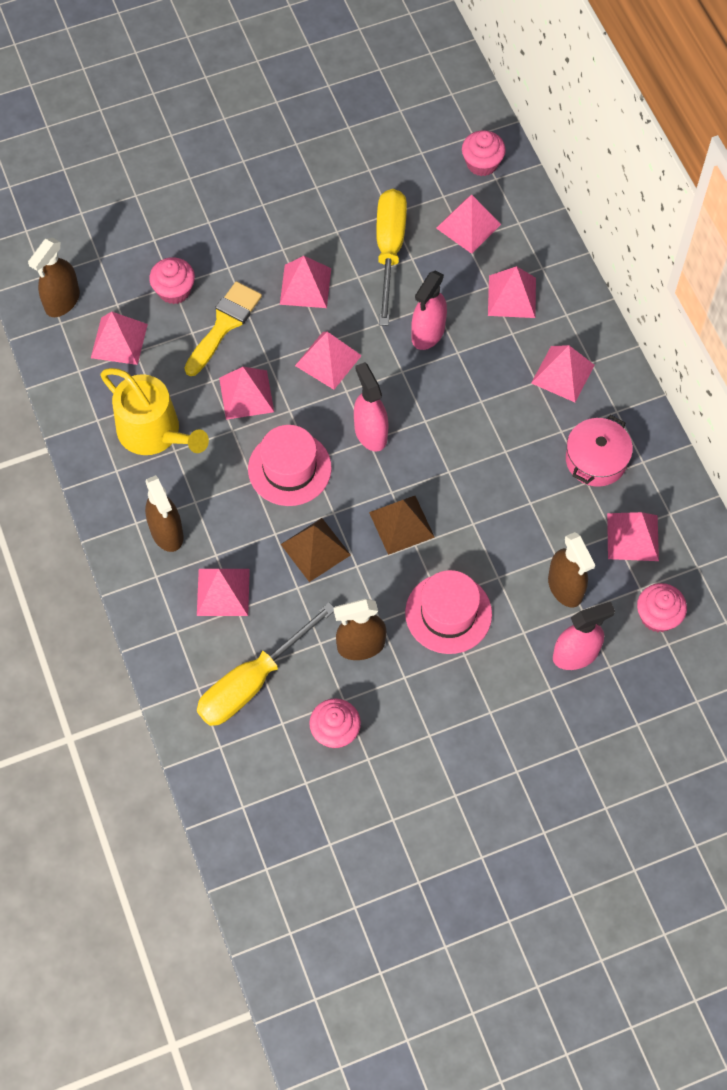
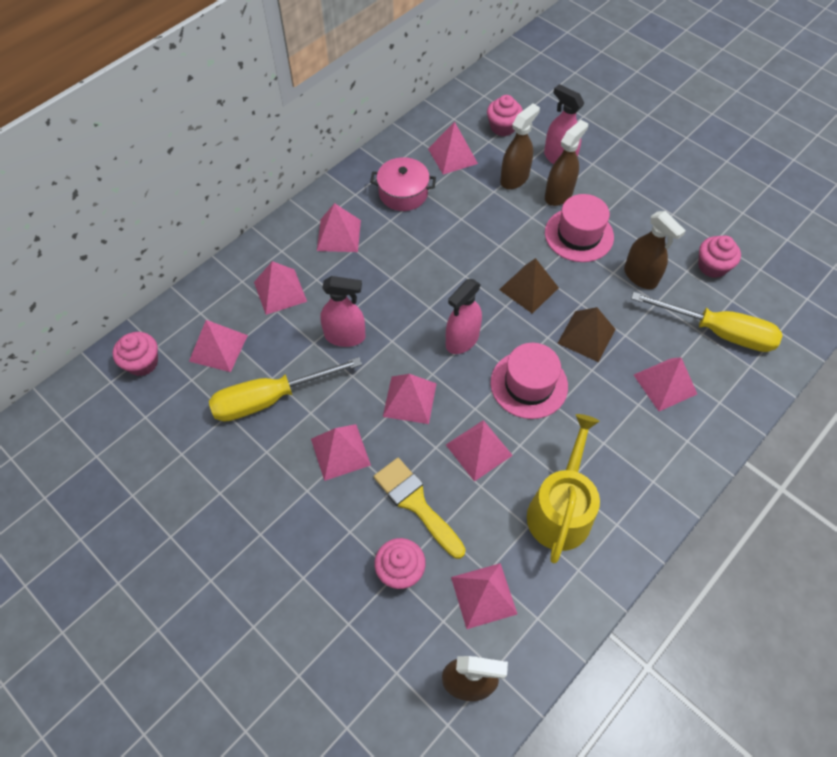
camera: 115 degrees left, 5 degrees down
brown spray bottle [145,475,183,552] -> brown spray bottle moved to [545,120,588,206]
yellow brush [184,281,262,376] -> yellow brush turned 45 degrees clockwise [374,458,466,559]

